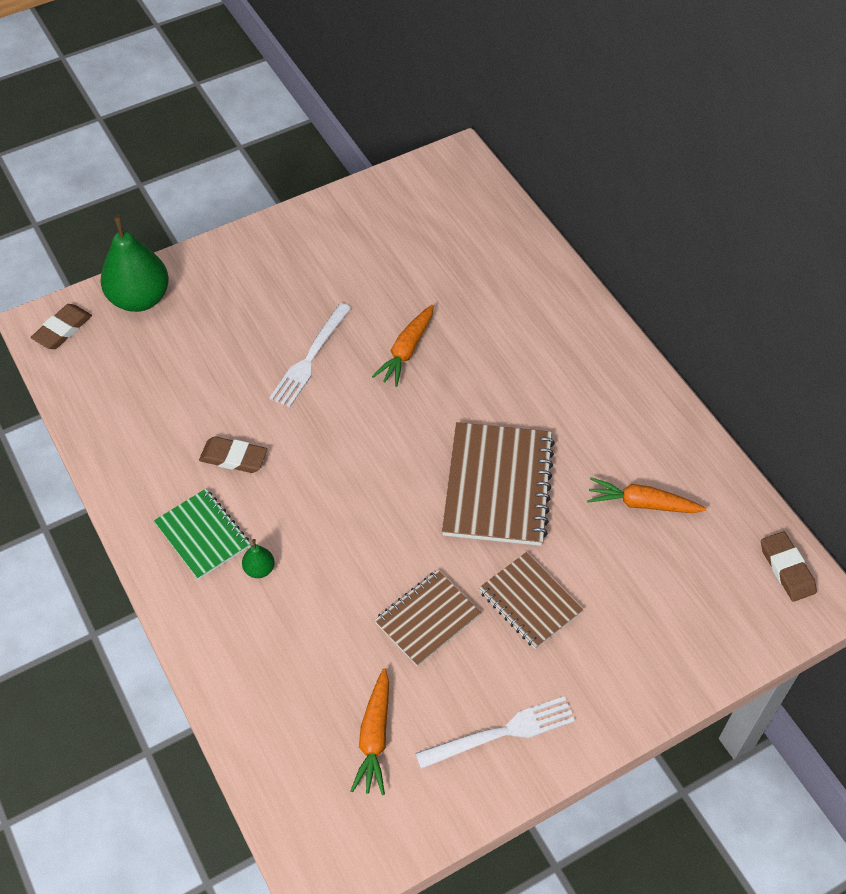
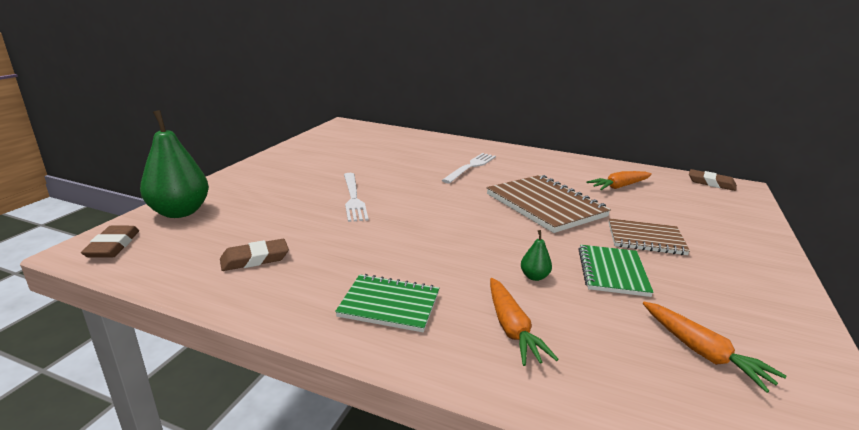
camera: 40 degrees left, 30 degrees down
brown eraser [199,436,267,473] -> brown eraser moved to [220,239,289,271]
green pear [242,539,275,578] -> green pear moved to [521,230,552,281]
orange carrot [372,305,434,387] -> orange carrot moved to [490,278,559,366]
brown notebook [374,570,481,667] -> green notebook [578,245,654,297]
white fork [415,696,576,769] -> white fork moved to [442,153,496,183]

